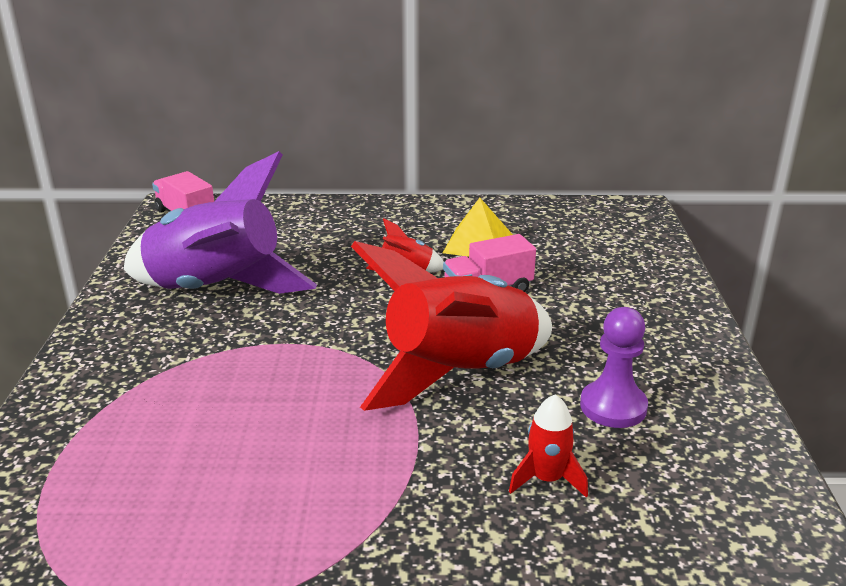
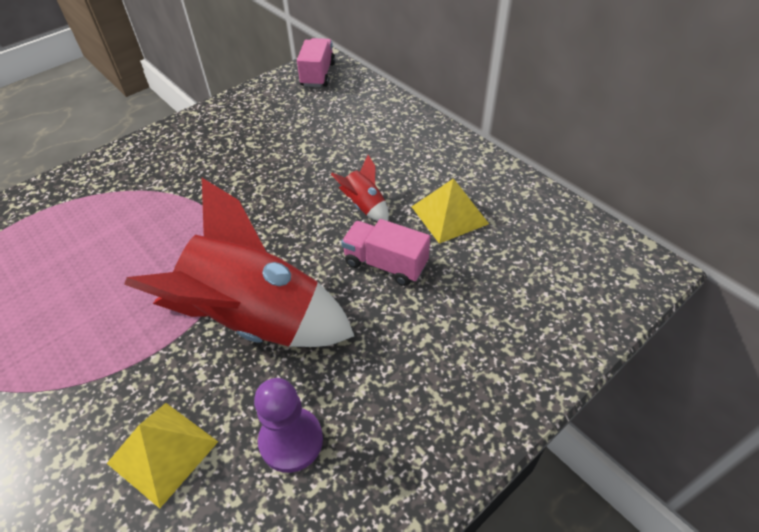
camera: 50 degrees right, 20 degrees up
purple rocket [124,151,317,294] -> none
red rocket [509,394,588,498] -> yellow pyramid [107,403,218,508]

